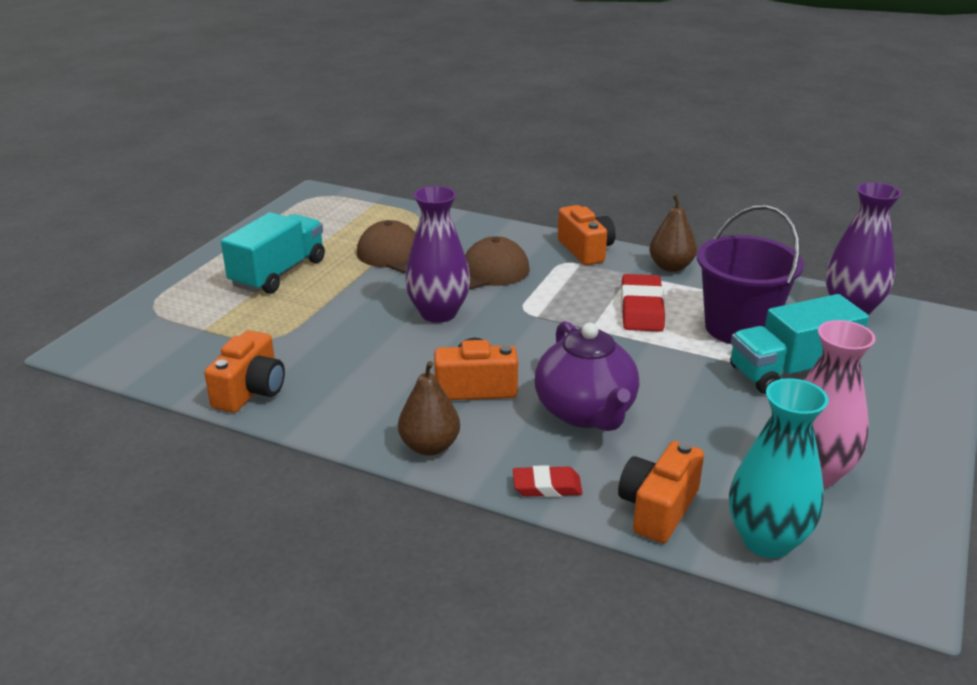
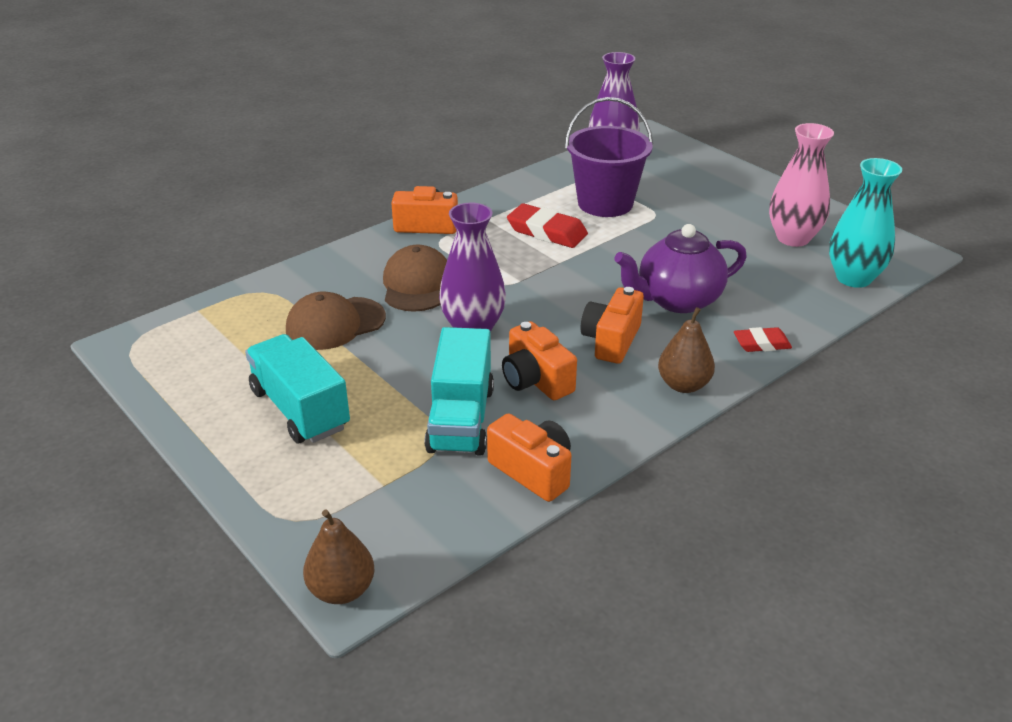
camera: 65 degrees left, 5 degrees up
red eraser [513,465,583,497] -> red eraser turned 60 degrees clockwise [734,327,792,352]
purple teapot [535,321,639,431] -> purple teapot turned 150 degrees clockwise [615,224,747,313]
orange camera [618,441,704,543] -> orange camera moved to [502,321,577,400]
brown pear [649,194,697,272] -> brown pear moved to [303,509,374,604]
turquoise truck [730,294,869,394] -> turquoise truck moved to [424,327,494,456]

